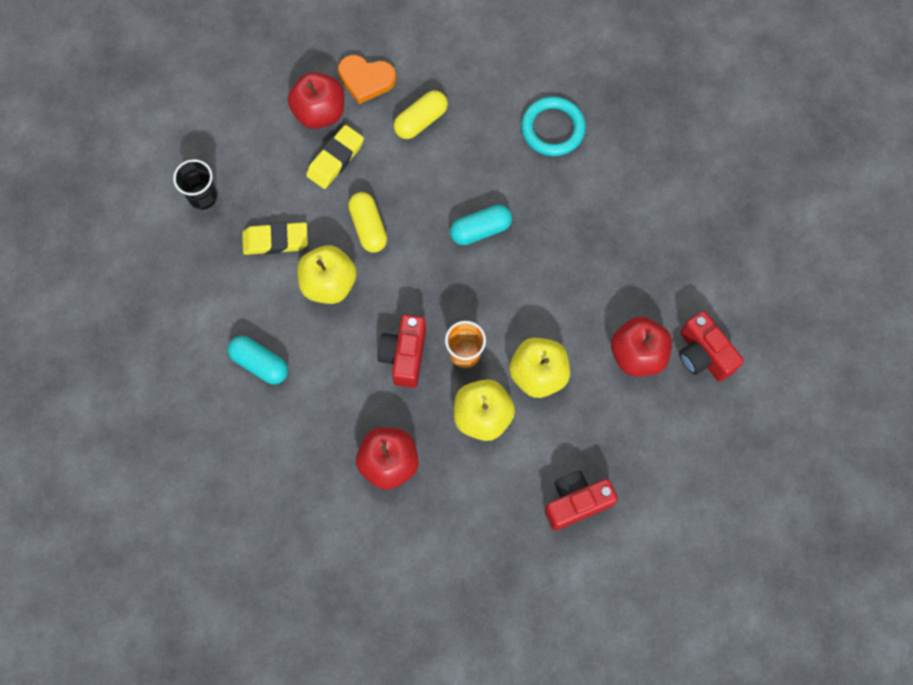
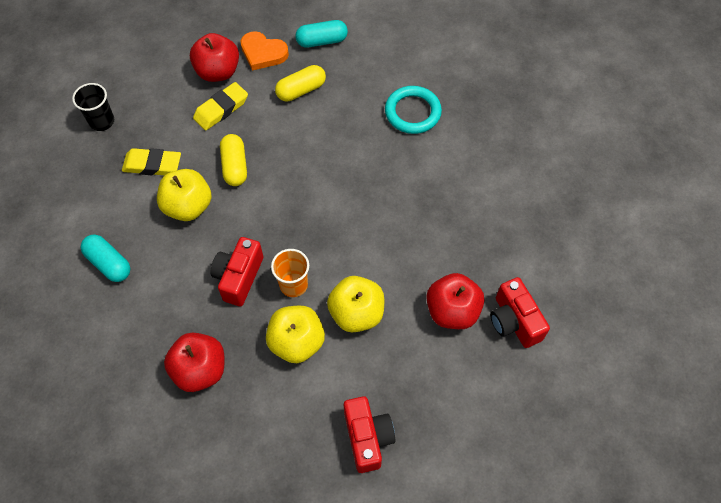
camera: 10 degrees right, 10 degrees down
turquoise capsule [450,205,512,245] -> turquoise capsule moved to [295,20,348,48]
red camera [544,471,618,531] -> red camera turned 90 degrees clockwise [344,396,395,473]

